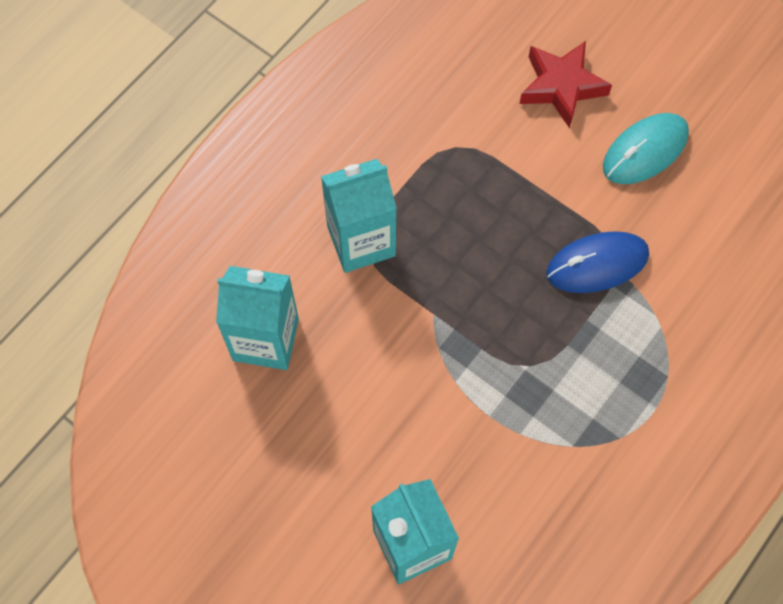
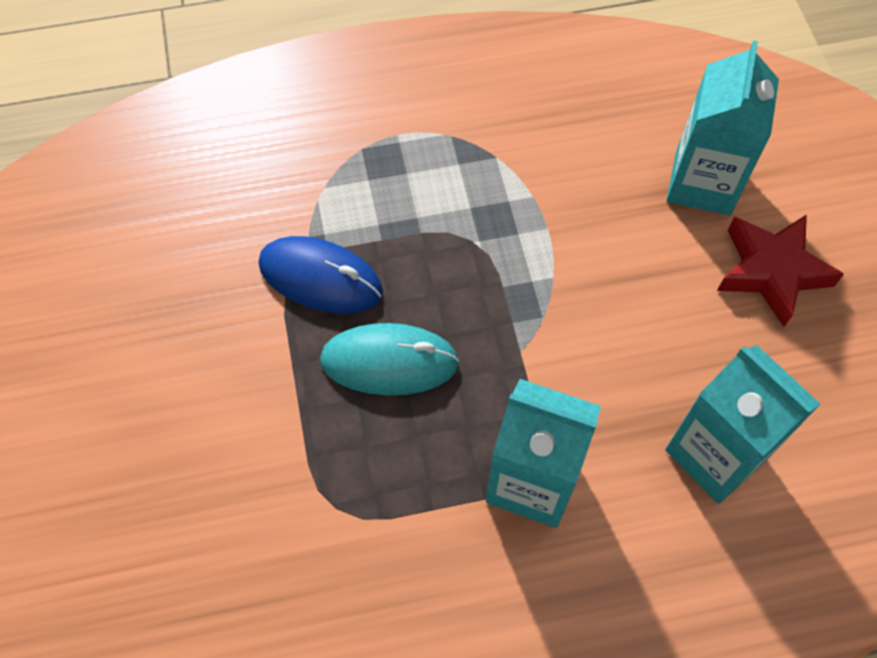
camera: 140 degrees left, 5 degrees down
red star [519,41,612,128] -> red star moved to [717,214,844,327]
turquoise mouse [603,113,689,184] -> turquoise mouse moved to [320,323,459,395]

